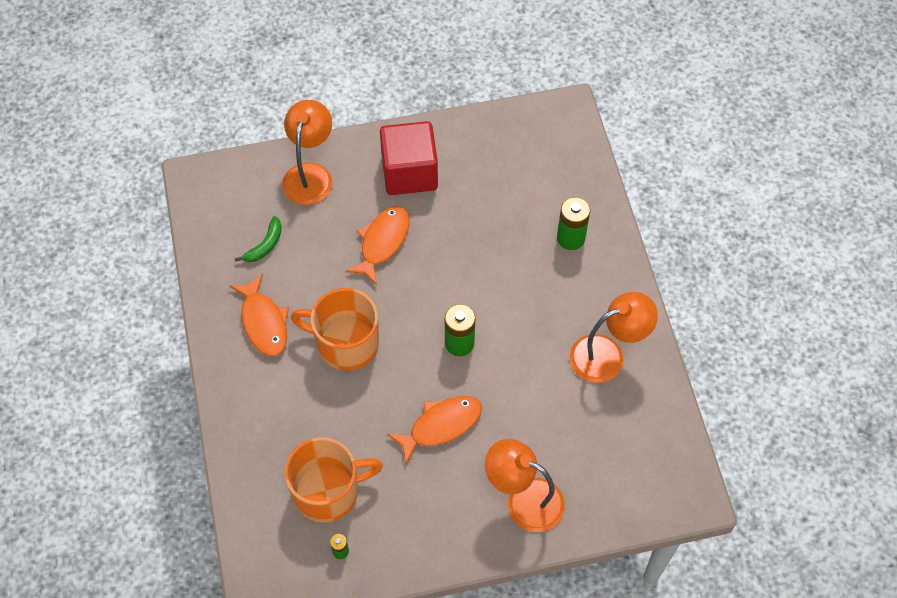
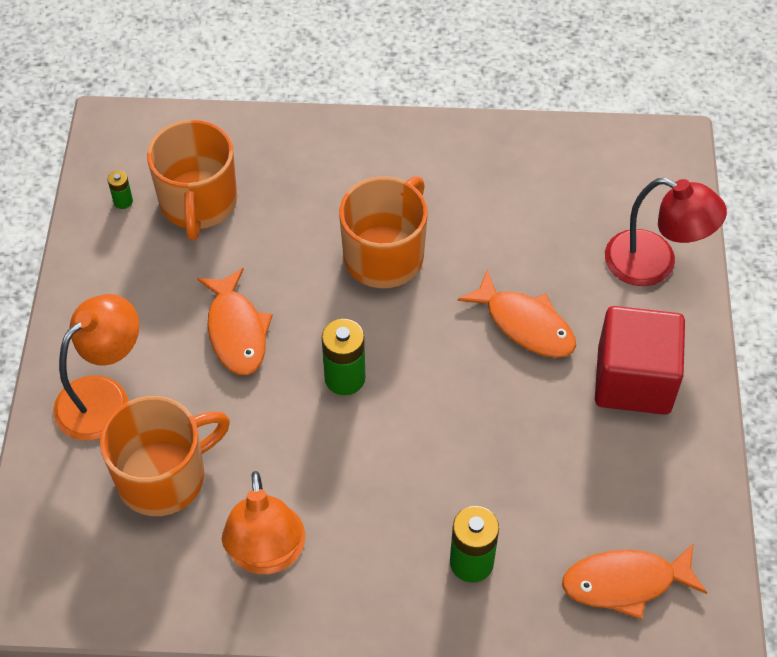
camera: 105 degrees right, 5 degrees down
orange fish [230,273,289,357] -> orange fish moved to [562,544,707,619]
green banana [235,216,282,262] -> none
orange lamp [282,100,333,205] -> red lamp [605,178,727,286]
none -> orange mug [100,396,230,516]

